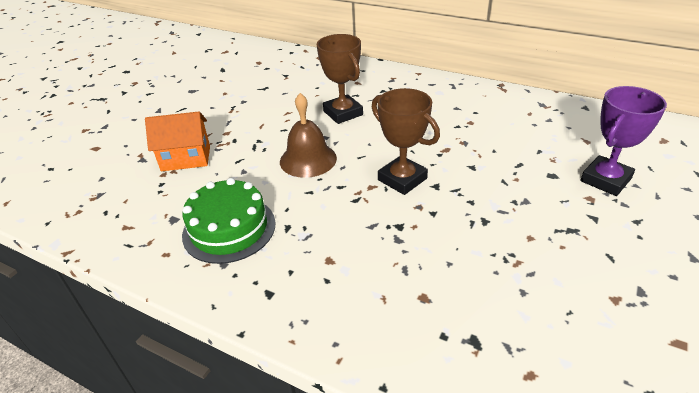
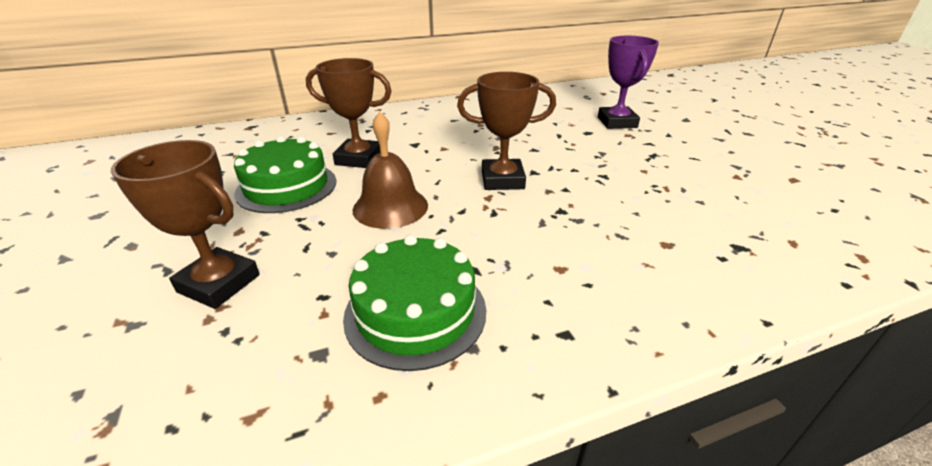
camera: 50 degrees left, 5 degrees down
orange house [145,112,210,171] -> brown trophy [111,140,260,309]
none -> green cake [234,136,337,213]

